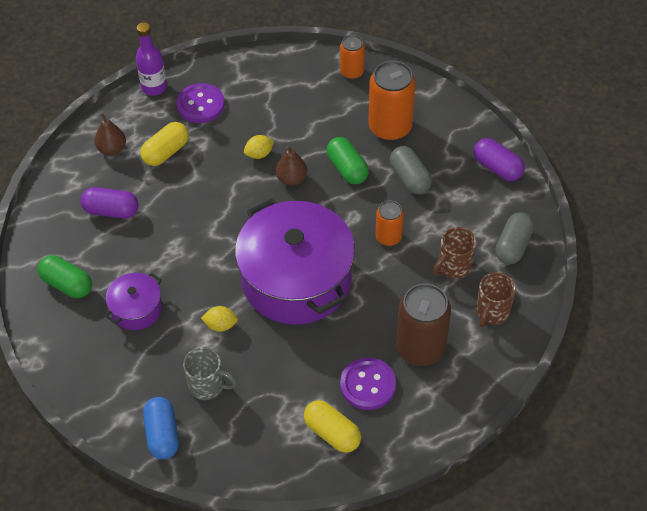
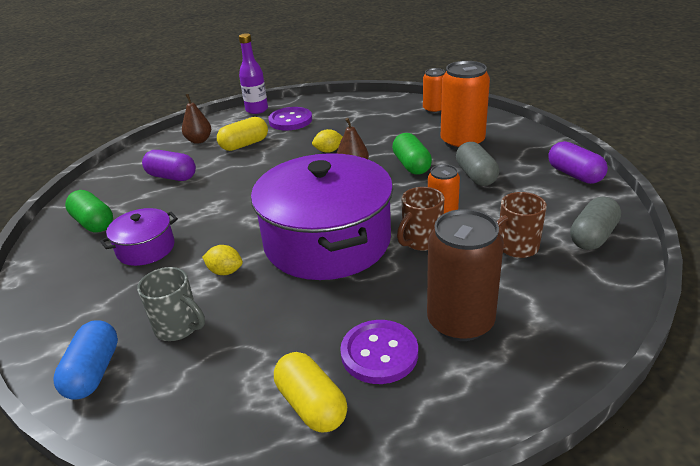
camera: 15 degrees right, 20 degrees down
brown mug [476,272,516,327] -> brown mug moved to [397,187,444,251]

